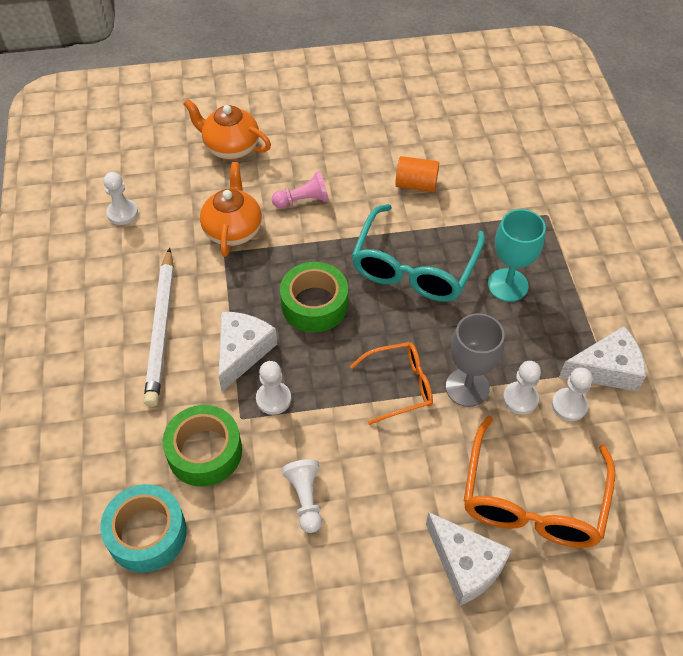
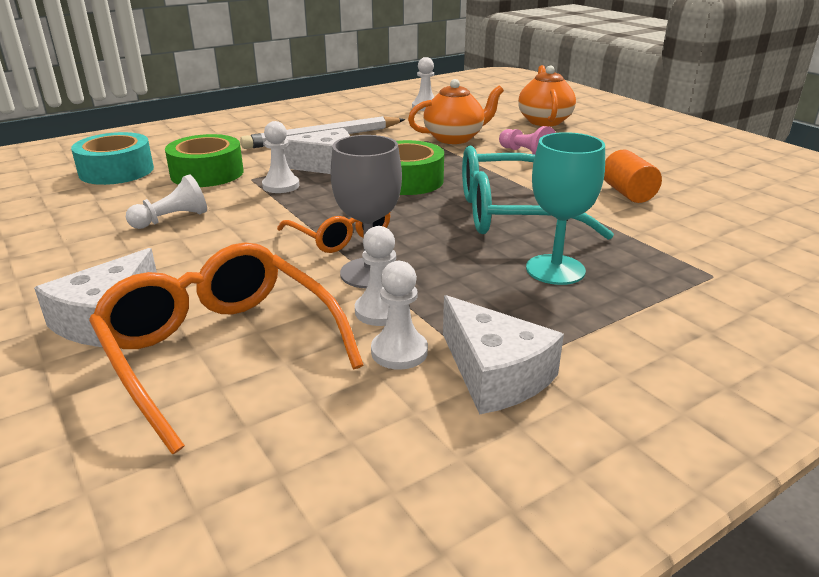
camera: 65 degrees right, 25 degrees down
orange glasses [464,416,616,548] -> orange glasses turned 60 degrees clockwise [89,242,364,454]

